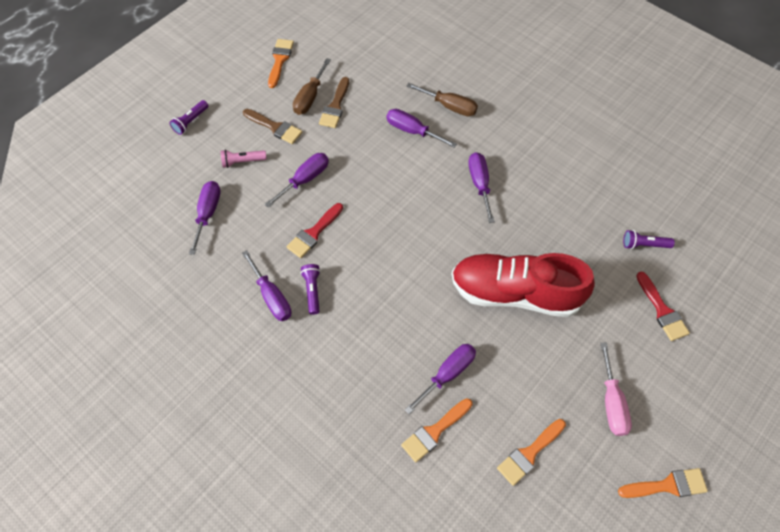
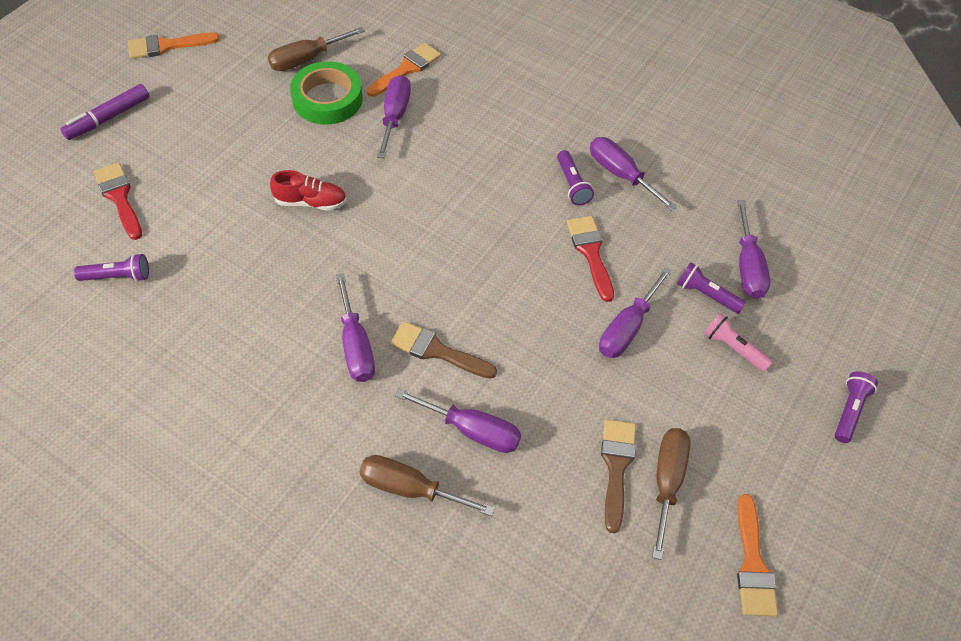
camera: 170 degrees right, 5 degrees down
pink flashlight [220,150,267,168] -> pink flashlight turned 120 degrees counterclockwise [704,313,773,372]
brown brush [243,109,302,144] -> brown brush moved to [390,321,497,379]
red brush [286,203,343,258] -> red brush turned 45 degrees counterclockwise [567,216,614,302]
purple screwdriver [405,344,476,414] -> purple screwdriver turned 150 degrees clockwise [377,75,411,158]
red shoe [452,253,595,317] -> red shoe [270,170,347,211], size x0.43
orange brush [497,419,566,486] -> brown screwdriver [268,27,365,71]
pink screwdriver [600,343,632,436] -> none
none -> purple marker [60,84,149,140]
none -> green tape [290,61,363,125]
none -> purple flashlight [677,262,746,314]

